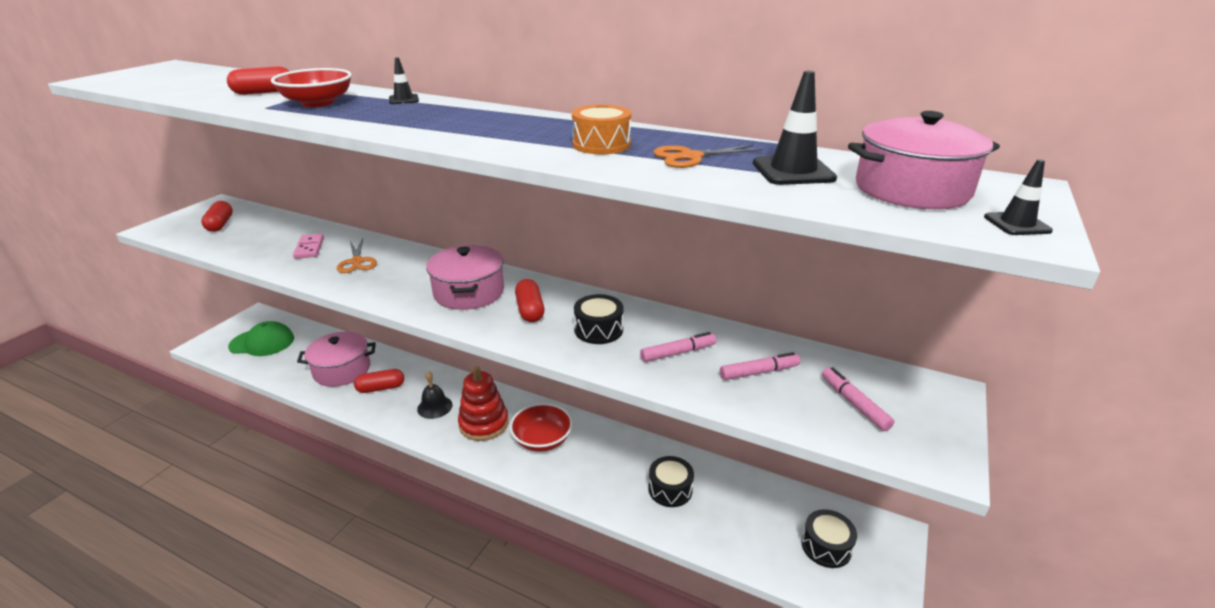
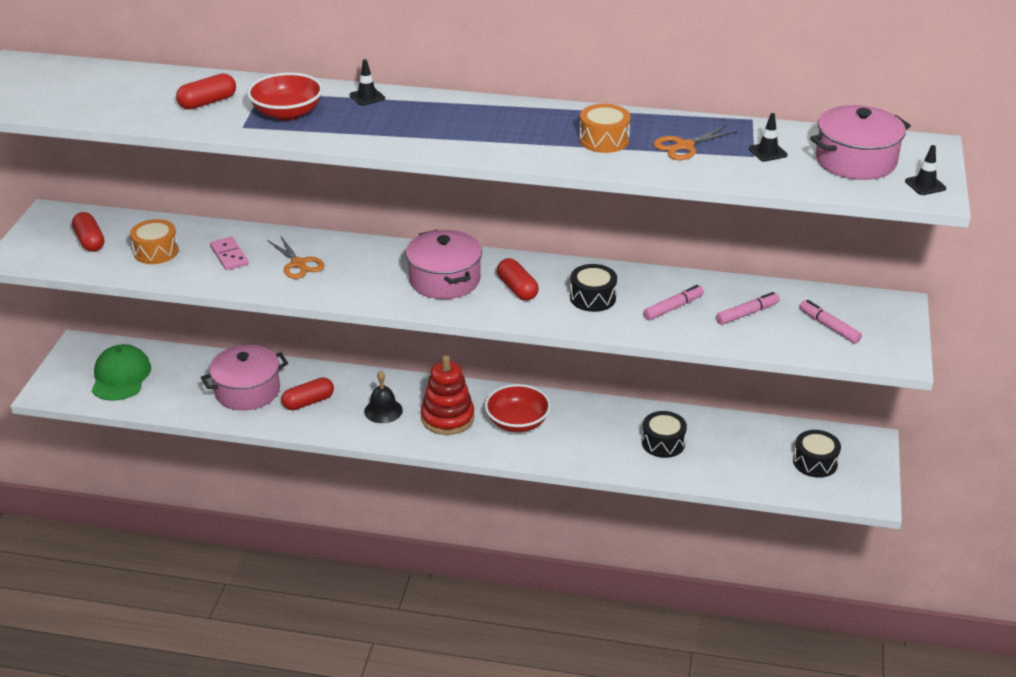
camera: 15 degrees left, 5 degrees up
green cap [228,321,294,356] -> green cap turned 75 degrees counterclockwise [92,344,151,401]
black traffic cone [753,71,837,185] -> black traffic cone [749,113,788,162], size x0.57
none -> orange drum [130,219,179,264]

